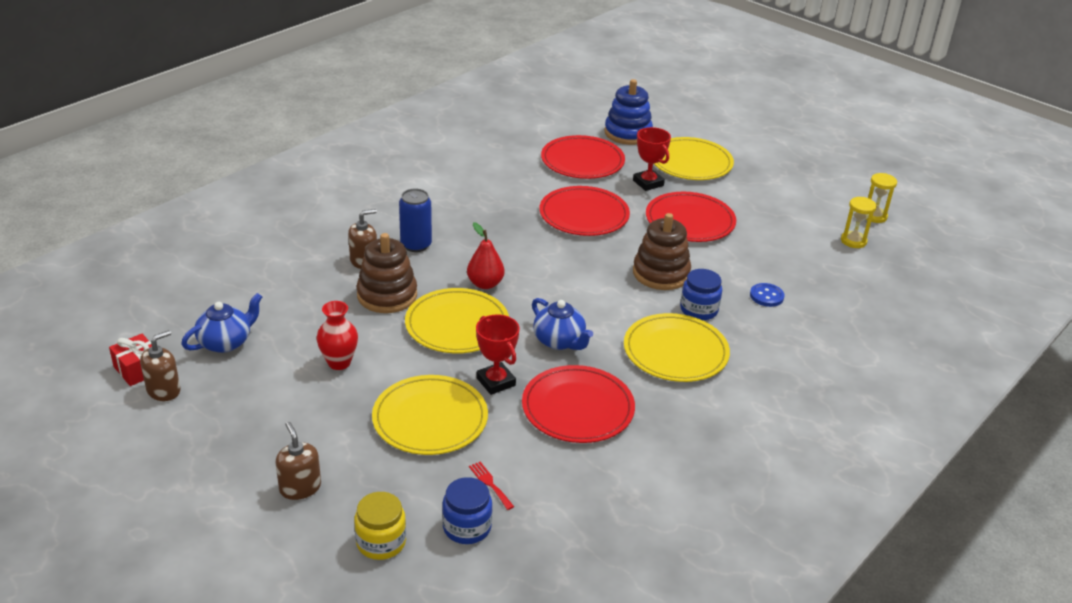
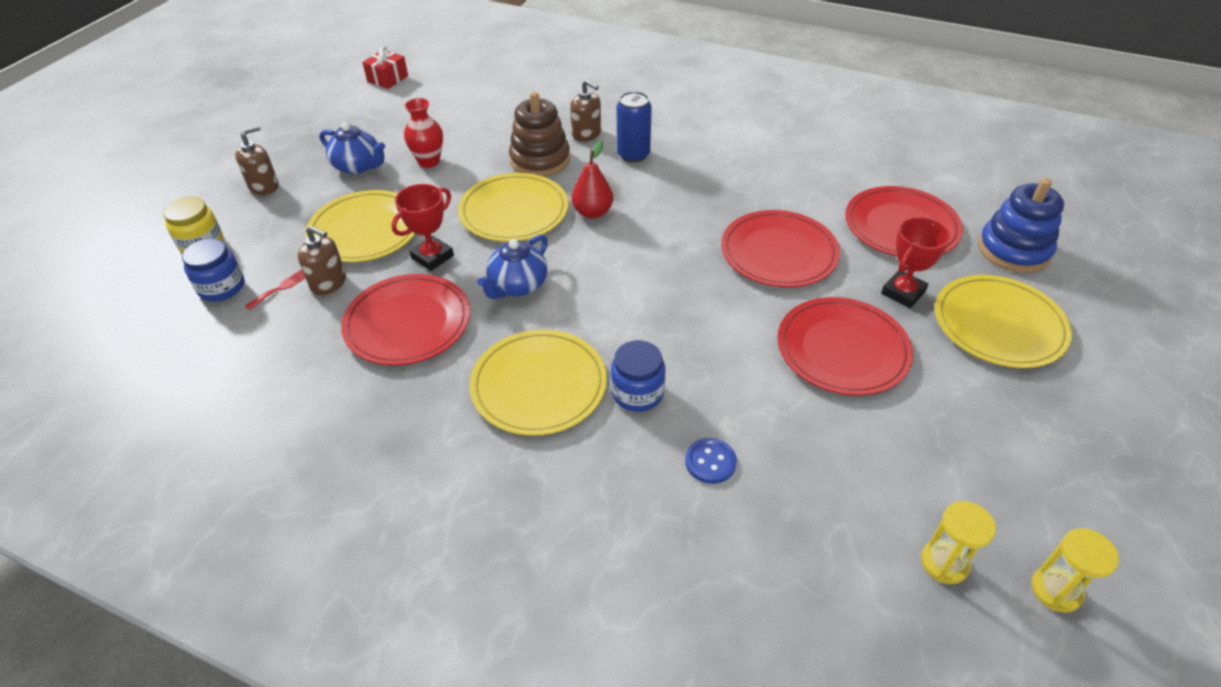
camera: 75 degrees right, 10 degrees up
brown soap dispenser [140,330,181,401] -> brown soap dispenser moved to [298,226,346,295]
blue teapot [181,293,262,353] -> blue teapot moved to [319,122,385,174]
brown stacking toy [633,213,691,290] -> none

